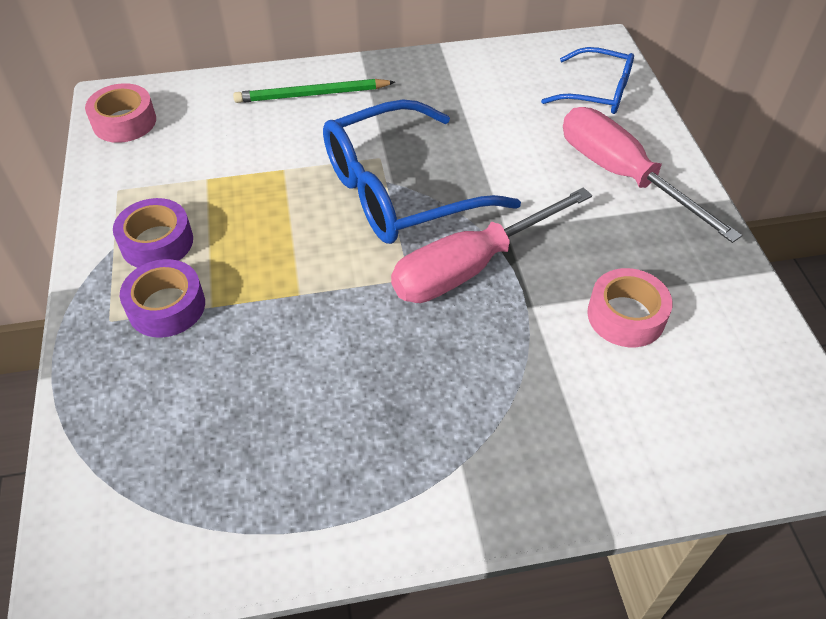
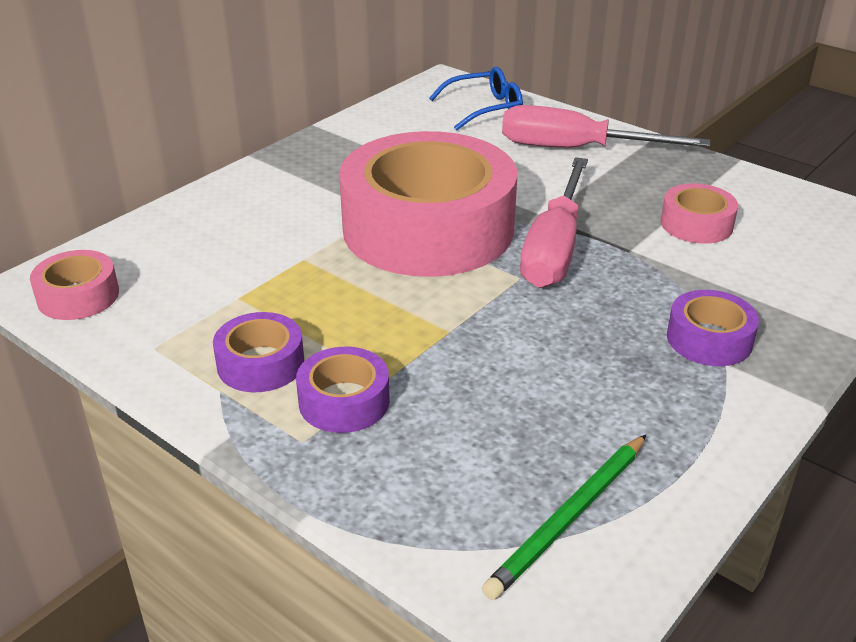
camera: 40 degrees left, 15 degrees down
green pencil [233,79,395,103] -> green pencil moved to [482,435,646,600]
blue glasses [323,99,521,244] -> pink tape [339,131,517,277]
none -> purple tape [667,290,759,366]

